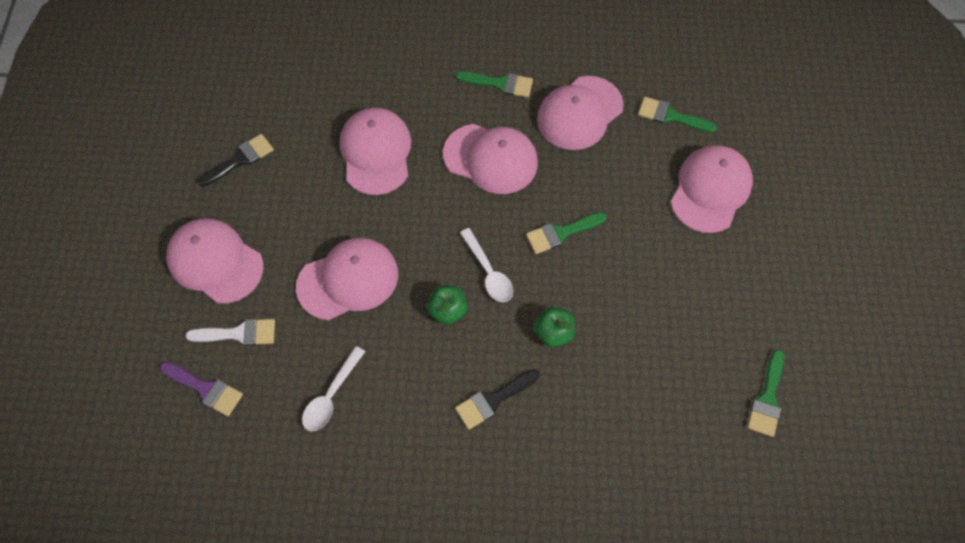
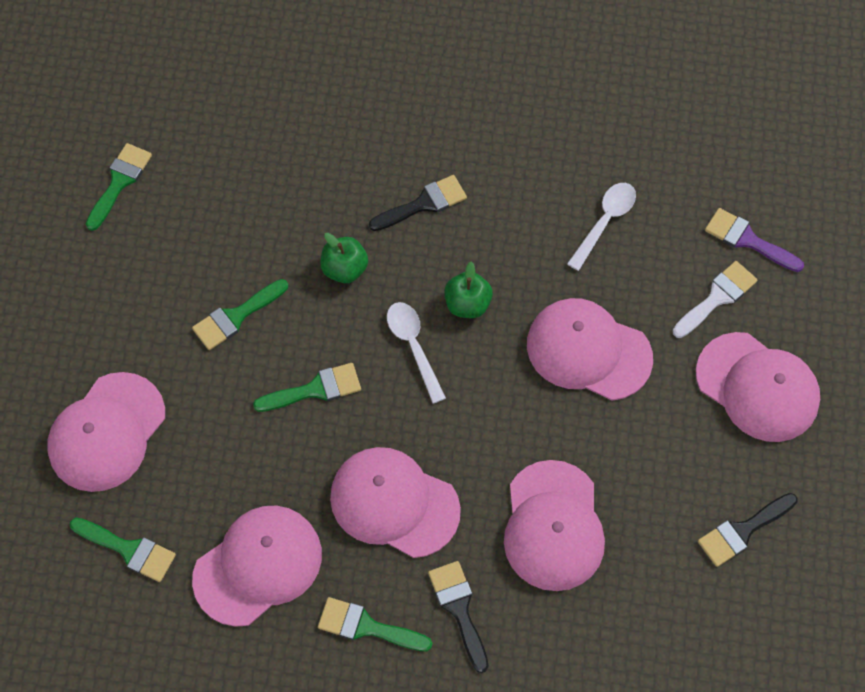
camera: 175 degrees left, 0 degrees up
white brush [186,319,275,346] -> white brush turned 135 degrees clockwise [673,261,758,338]
pink cap [296,238,398,320] -> pink cap turned 45 degrees clockwise [527,298,653,400]
none -> green brush [192,279,288,350]
none -> black brush [428,561,489,673]

